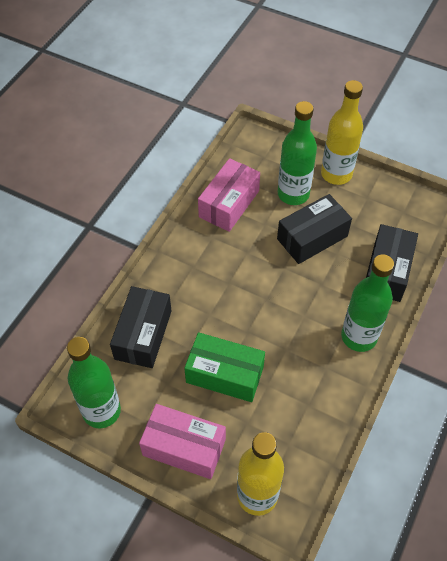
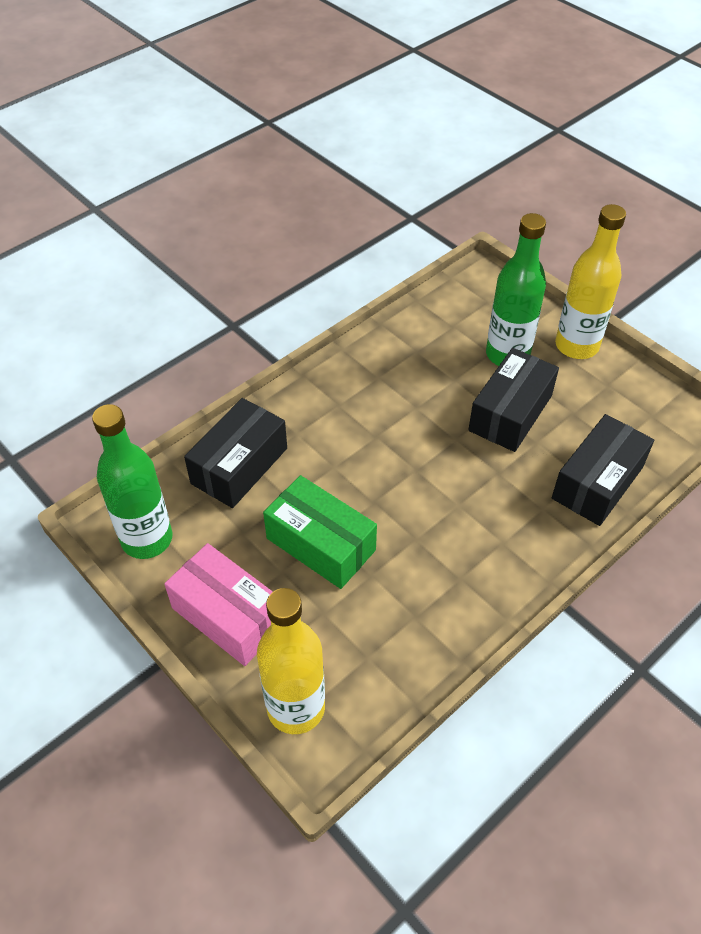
camera: 20 degrees right, 5 degrees down
pink box [198,158,260,232] -> none
black box [277,194,352,264] -> black box turned 45 degrees counterclockwise [469,348,559,452]
green bottle [341,254,394,352] -> none

